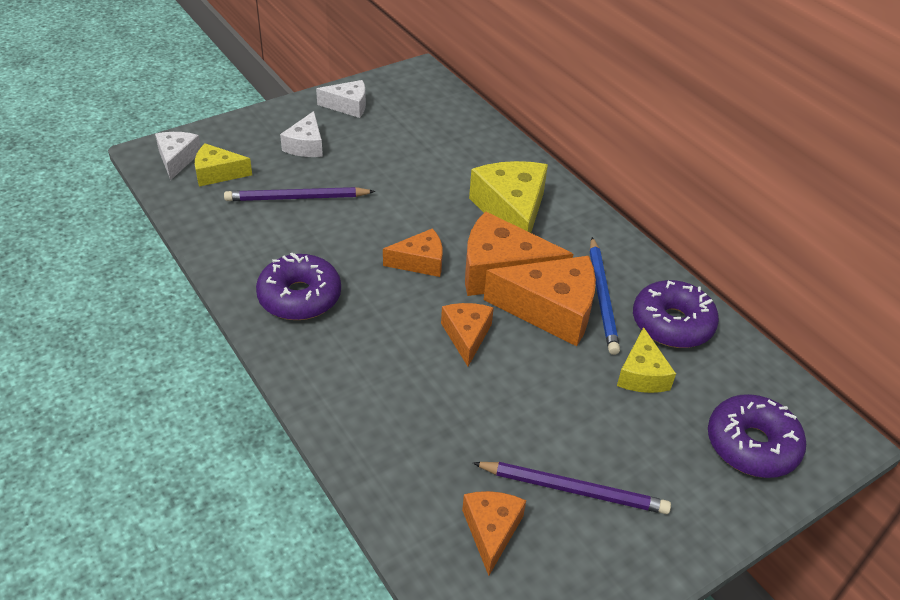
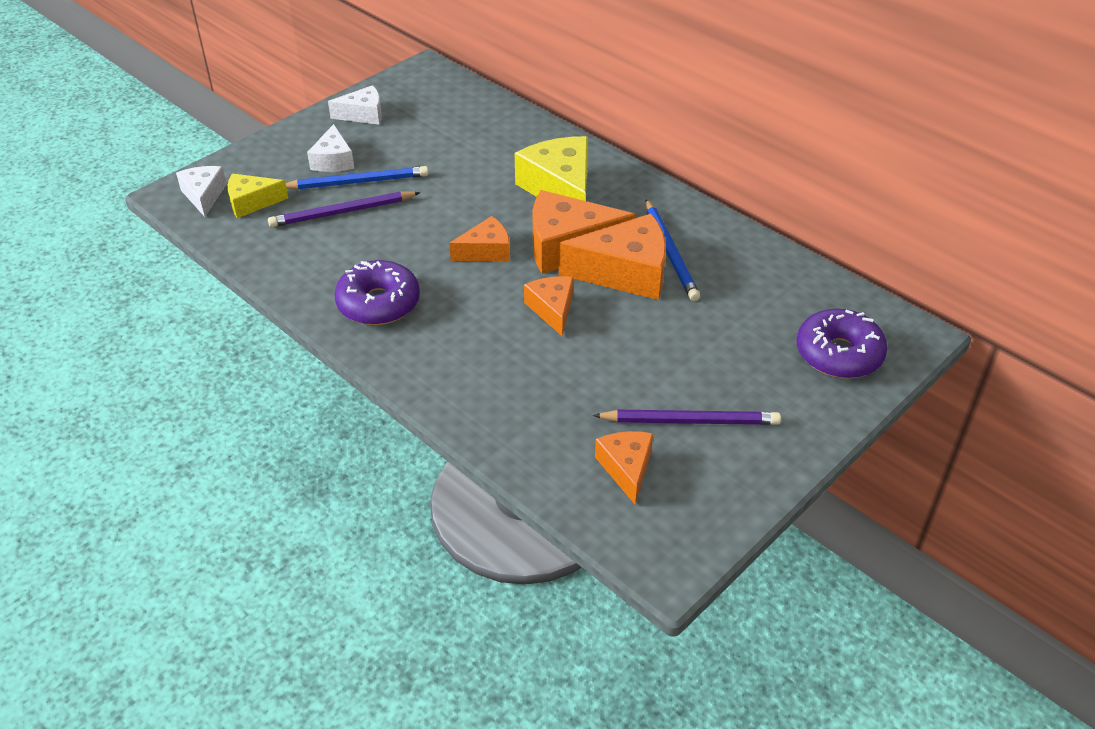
camera: 10 degrees left, 0 degrees up
yellow cheese [617,327,676,393] -> none
purple donut [633,280,719,348] -> none
none -> blue pencil [286,166,429,190]

